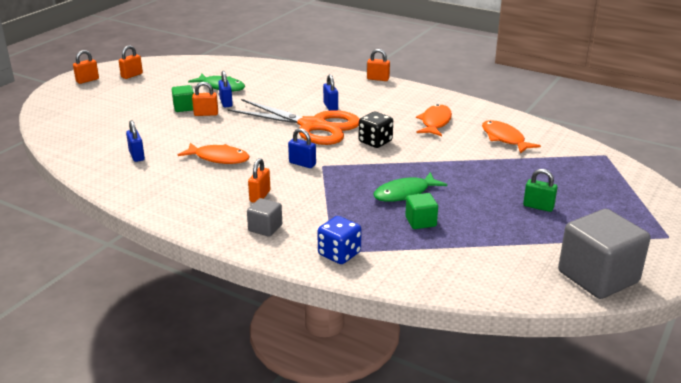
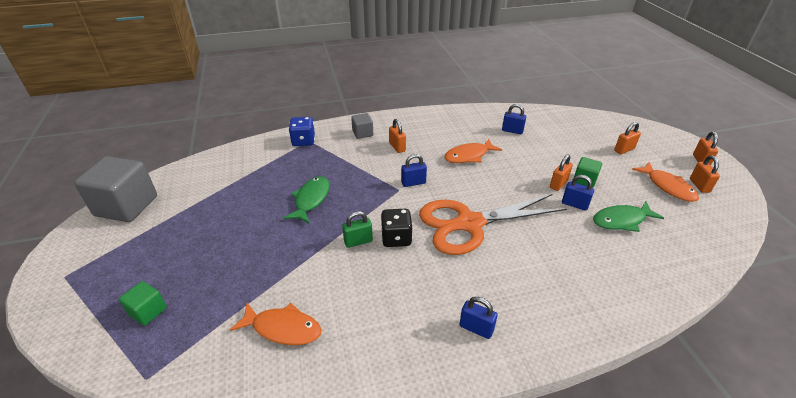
camera: 135 degrees right, 10 degrees up
blue padlock [323,74,338,111] -> blue padlock moved to [459,297,497,339]
orange padlock [367,49,390,81] -> orange padlock moved to [614,122,641,154]
green cube [405,193,438,229] -> green cube moved to [119,281,167,326]
orange fish [416,104,452,136] -> orange fish moved to [632,162,699,202]
green padlock [523,169,558,212] -> green padlock moved to [342,211,373,248]

